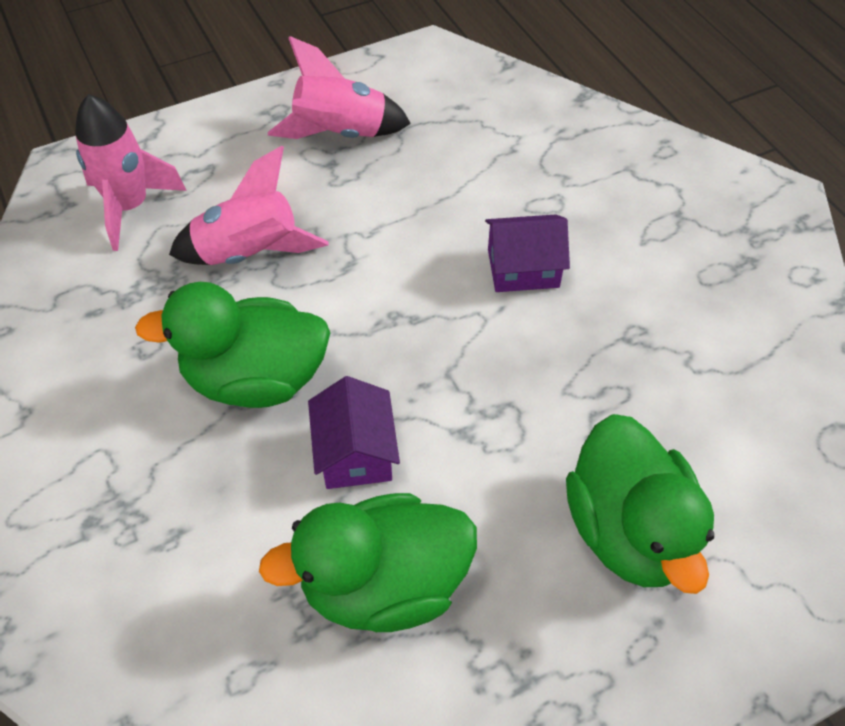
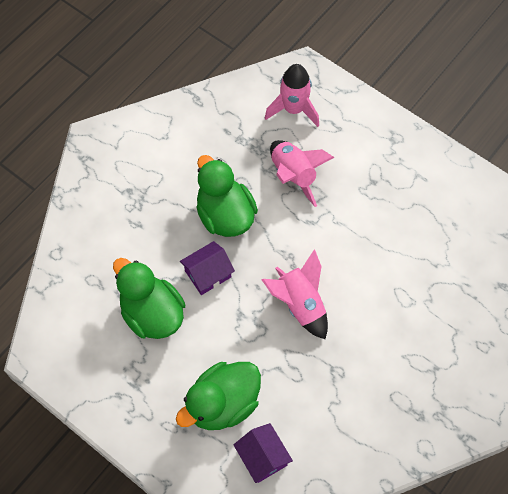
camera: 65 degrees right, 10 degrees up
pink rocket [268,36,411,139] -> pink rocket moved to [261,249,328,339]
purple house [485,214,570,292] -> purple house moved to [233,423,293,483]

